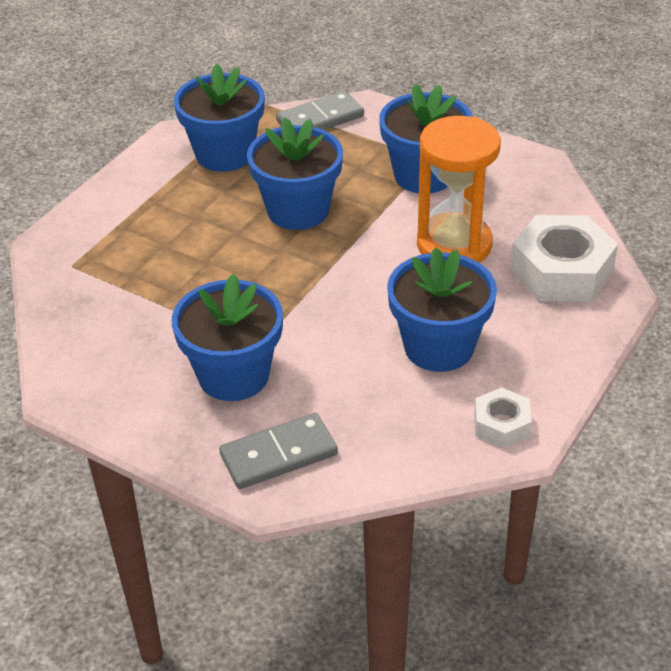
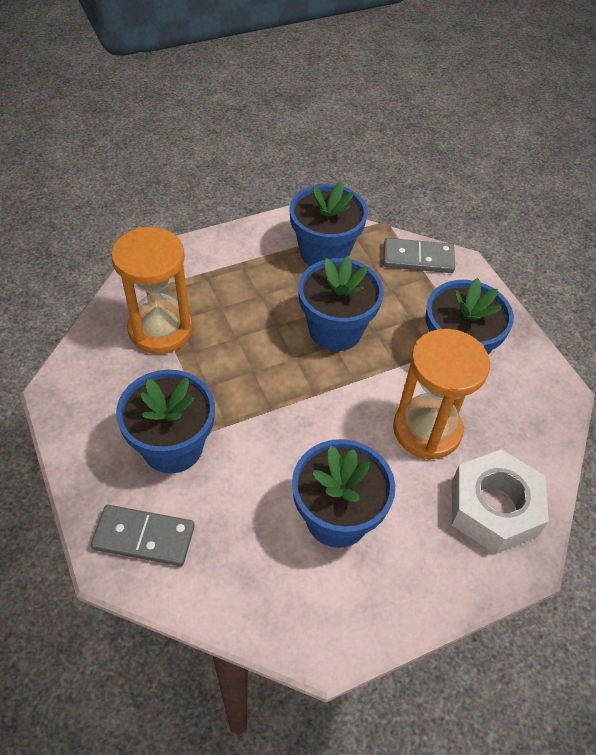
camera: 30 degrees right, 10 degrees up
white nut [474,387,532,448] -> none
none -> orange hourglass [111,227,193,354]

